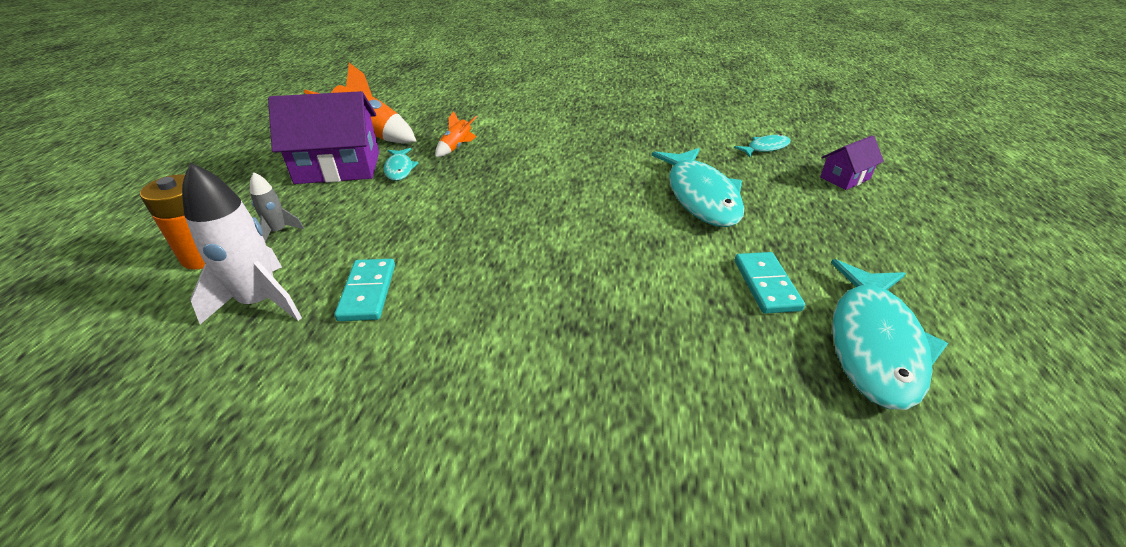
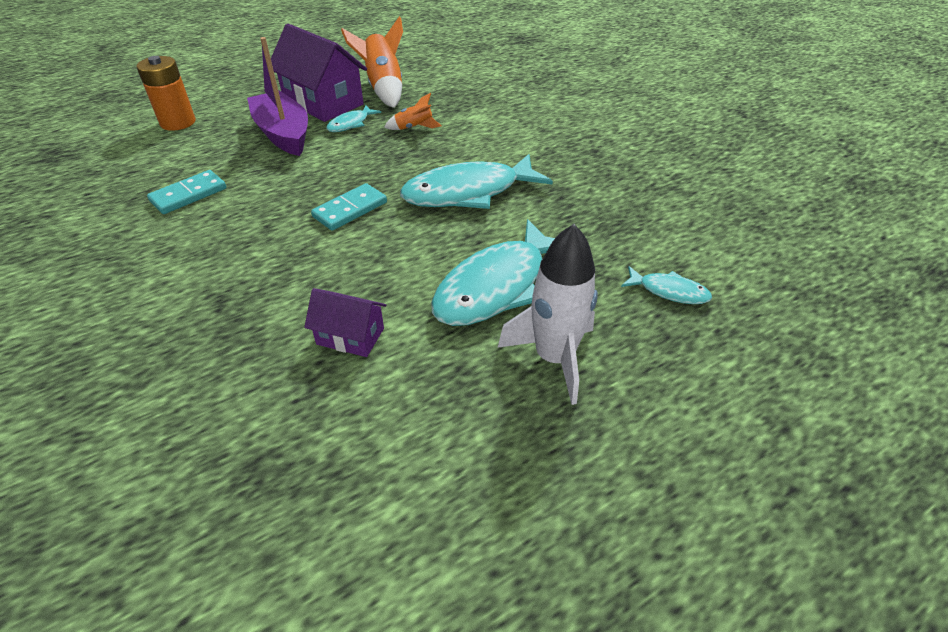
camera: 50 degrees right, 5 degrees up
white rocket [182,162,302,324] -> white rocket moved to [498,224,598,405]
grey rocket [250,172,304,242] -> none
turquoise domino [735,252,805,314] -> turquoise domino moved to [311,183,387,231]
purple house [820,135,884,190] -> purple house moved to [304,288,386,357]
turquoise fish [831,259,948,410] -> turquoise fish moved to [400,154,553,209]
none -> purple boat [247,37,308,156]

